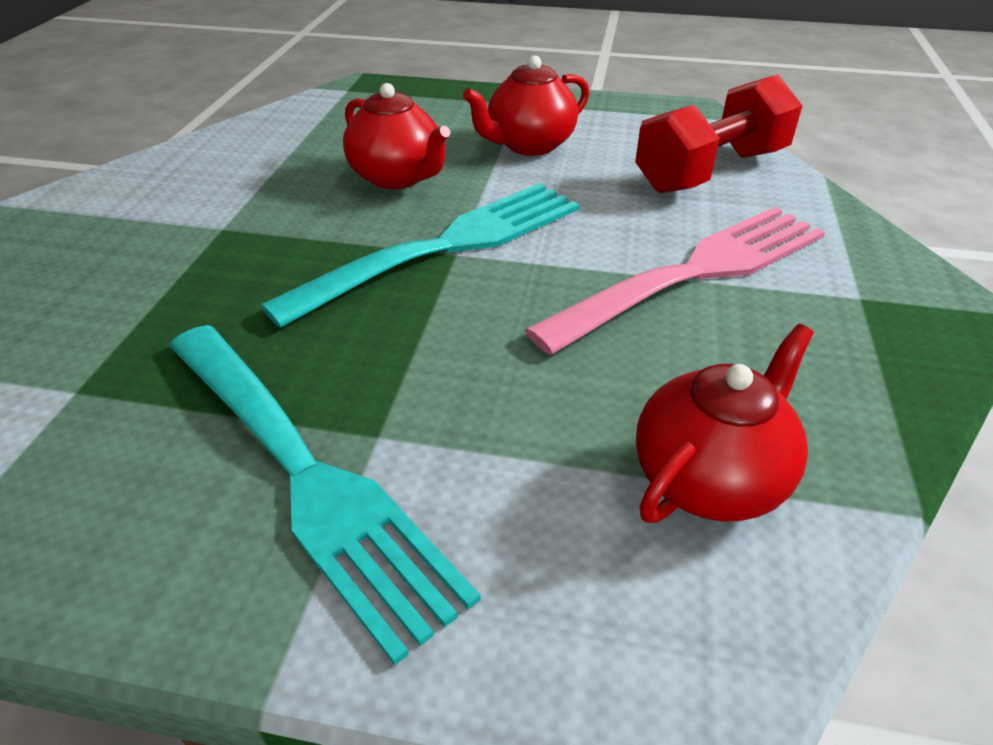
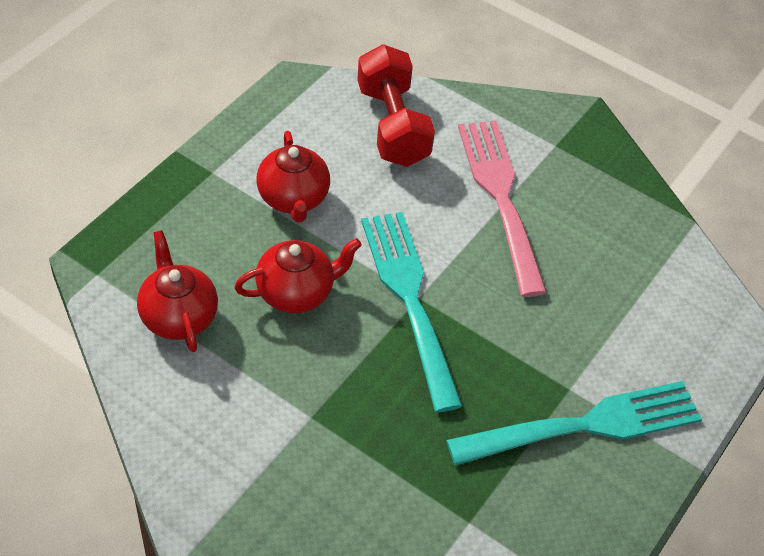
camera: 70 degrees left, 10 degrees up
red teapot [636,324,814,523] -> red teapot moved to [137,230,218,352]

